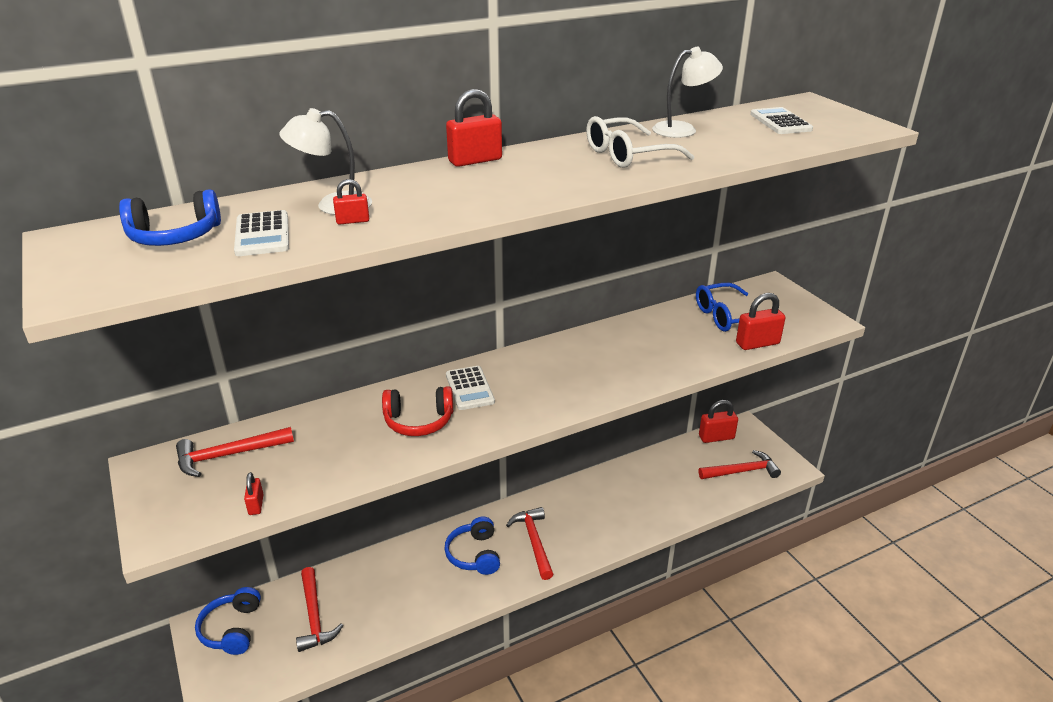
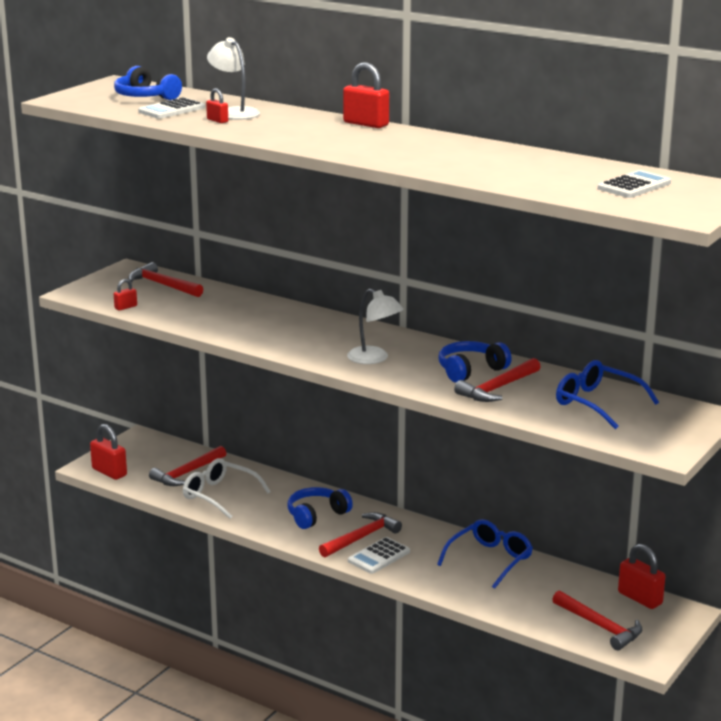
camera: 60 degrees right, 10 degrees down
blue headphones [195,587,261,655] -> blue headphones moved to [439,341,511,383]
red headphones [382,386,453,436] -> none
white calculator [446,366,495,410] -> white calculator moved to [348,537,410,574]
white glasses [586,116,694,168] -> white glasses moved to [183,458,271,519]
white lamp [652,47,723,138] -> white lamp moved to [347,289,404,364]
red padlock [736,293,785,350] -> red padlock moved to [90,424,127,480]
none -> blue glasses [437,519,533,589]
none -> red hammer [454,358,541,402]

